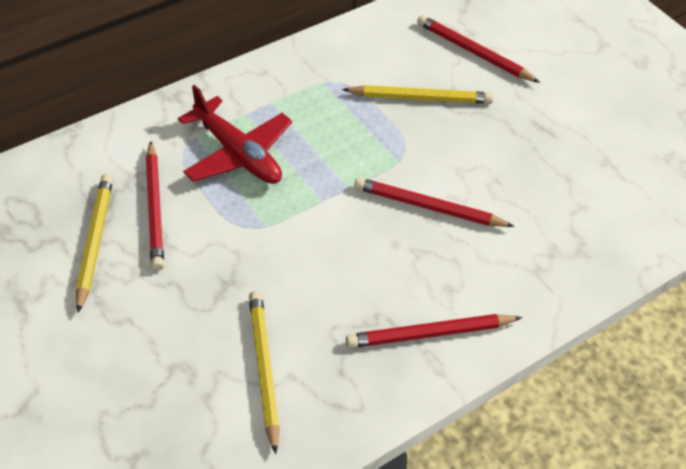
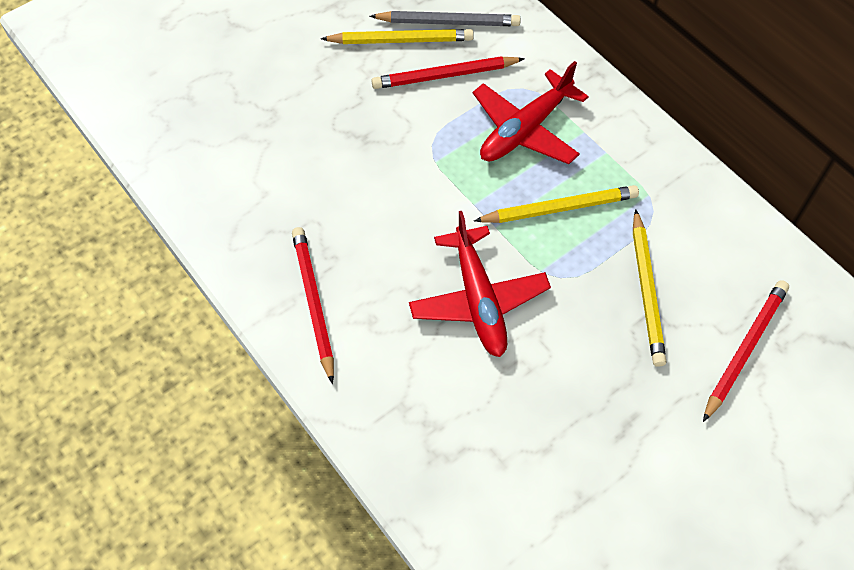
camera: 90 degrees right, 10 degrees up
yellow pencil [249,291,280,454] -> yellow pencil moved to [474,185,639,223]
red pencil [354,177,515,227] -> red plane [409,211,551,357]
none -> grey pencil [370,11,521,26]

